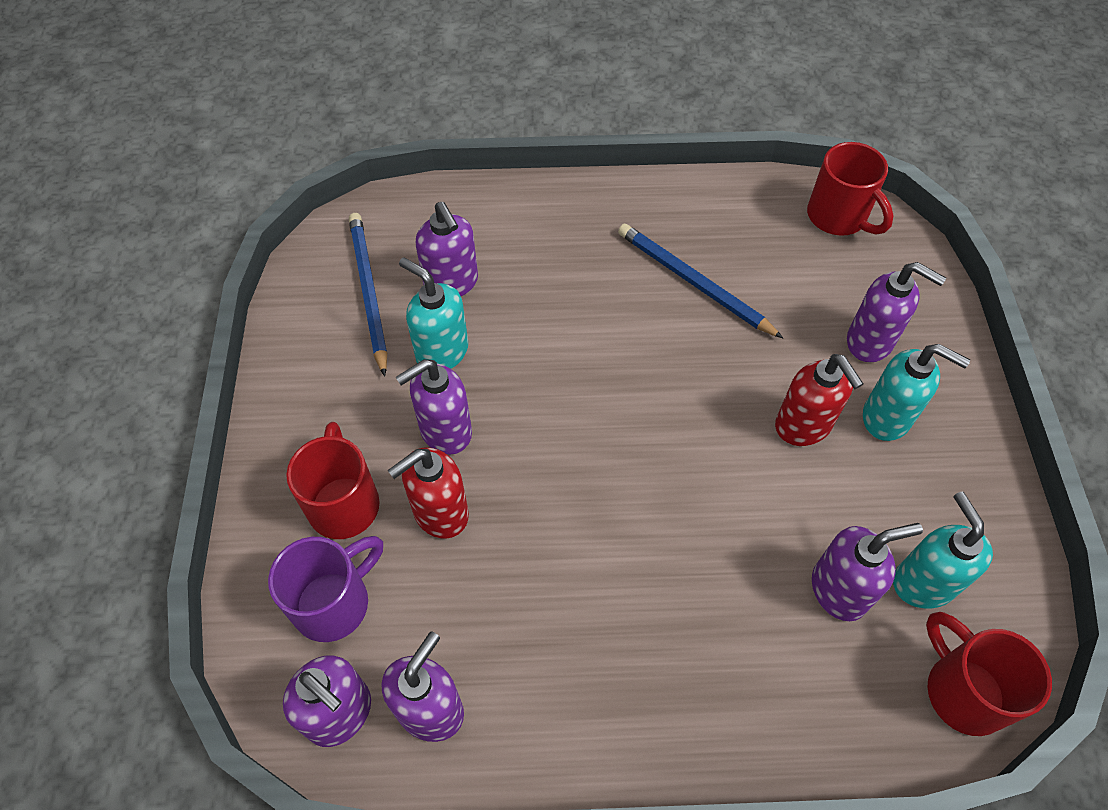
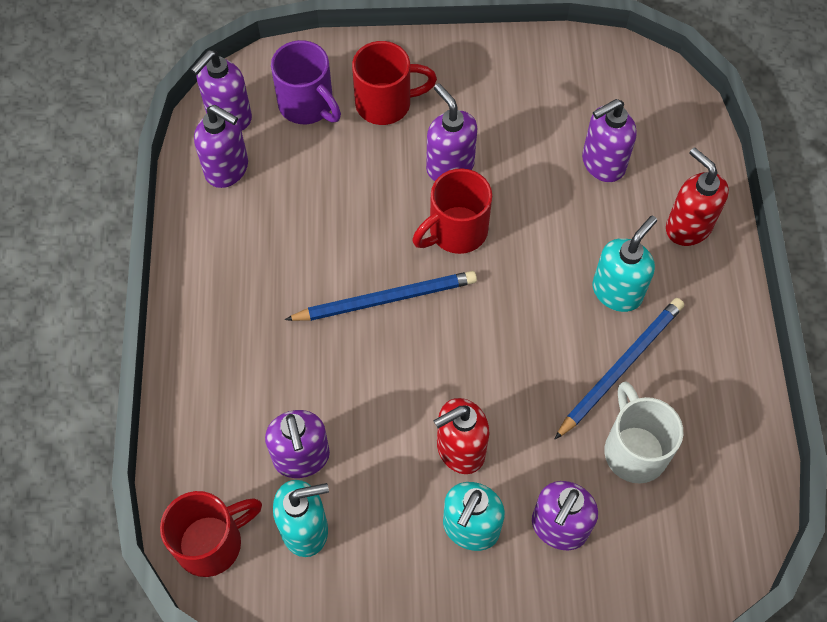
camera: 90 degrees right, 5 degrees up
blue pencil [349,213,387,377] -> blue pencil moved to [285,271,477,321]
red soap dispenser [388,447,469,539] -> red soap dispenser moved to [666,147,729,246]
turquoise soap dispenser [399,257,468,369] -> turquoise soap dispenser moved to [592,216,657,312]
red mug [807,142,894,236] -> red mug moved to [412,168,492,254]
none -> white mug [604,381,683,483]

